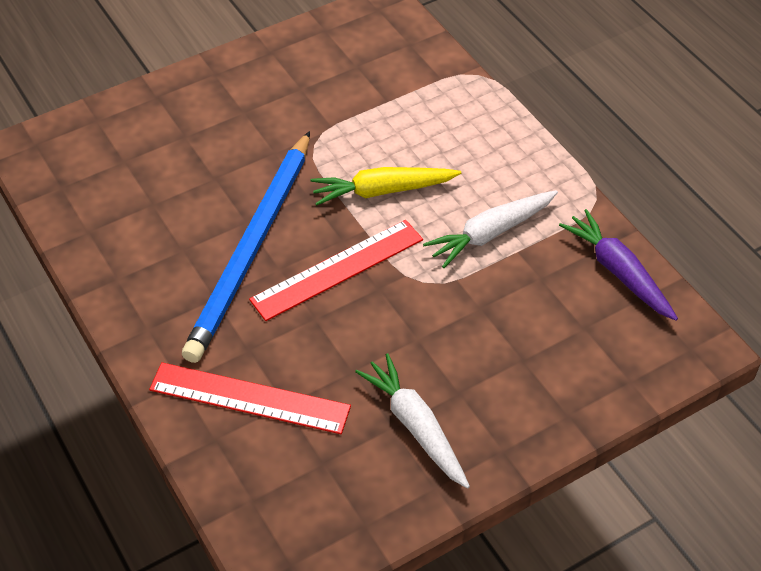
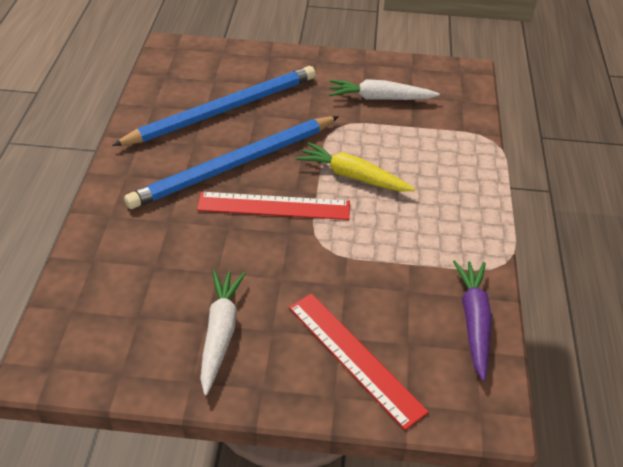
camera: 35 degrees right, 5 degrees down
red ruler [149,362,351,434] -> red ruler moved to [289,293,429,430]
white carrot [423,190,558,268] -> white carrot moved to [329,79,440,100]
none -> blue pencil [112,66,316,146]

